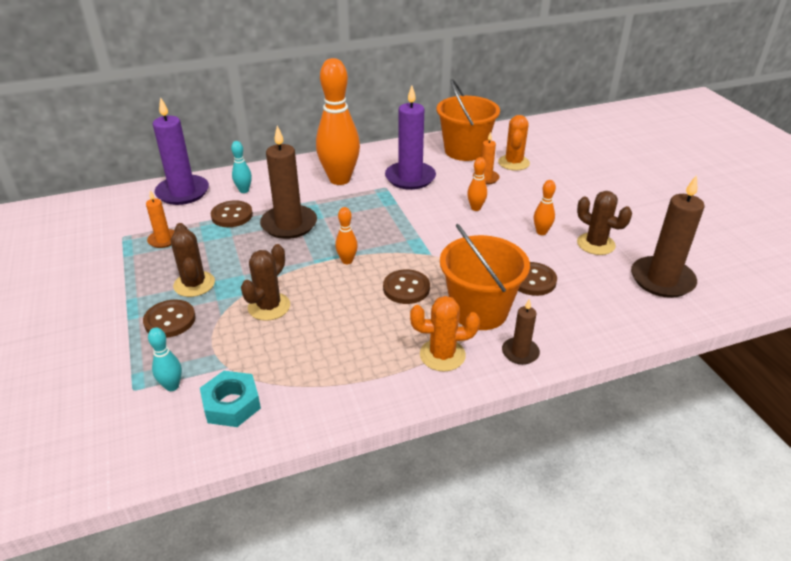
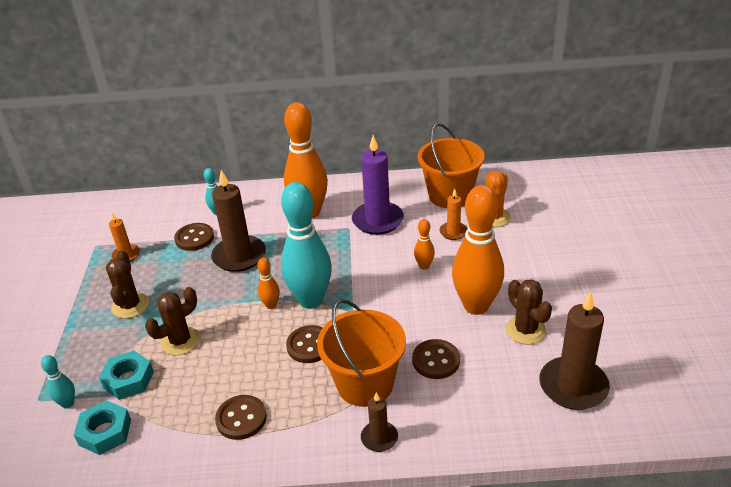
camera: 20 degrees right, 0 degrees up
brown button [143,299,196,338] -> brown button moved to [215,395,267,440]
purple candle [153,97,209,205] -> none
orange cactus [410,296,480,372] -> none
orange bowling pin [534,180,556,235] -> orange bowling pin [452,185,504,315], size x2.31
none -> turquoise nut [99,351,154,400]
none -> turquoise bowling pin [281,182,332,309]

